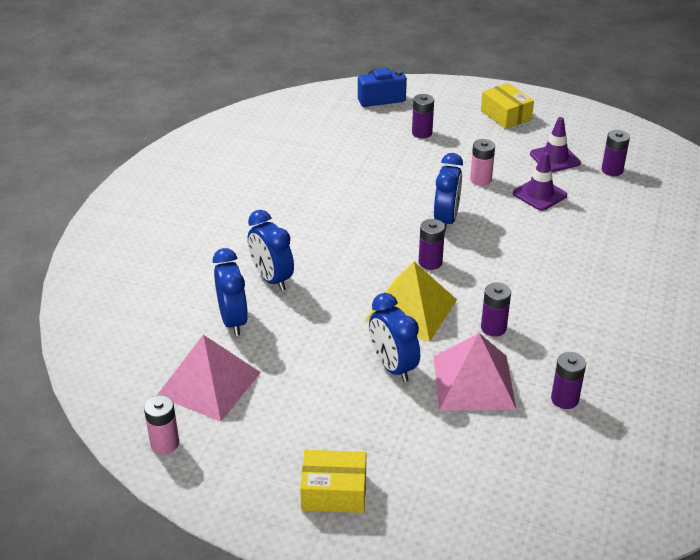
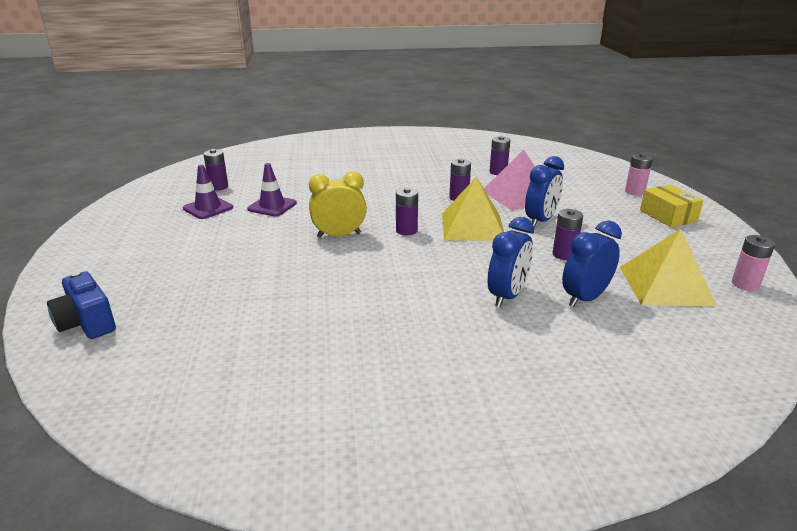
camera: 115 degrees left, 10 degrees down
pink pyramid [157,335,261,422] -> yellow pyramid [620,229,717,306]
purple battery [412,94,434,138] -> purple battery moved to [552,209,583,260]
blue clock [434,153,463,230] -> yellow clock [309,171,367,238]
pink battery [470,139,495,186] -> pink battery moved to [625,153,653,196]
yellow box [481,83,534,129] -> none

